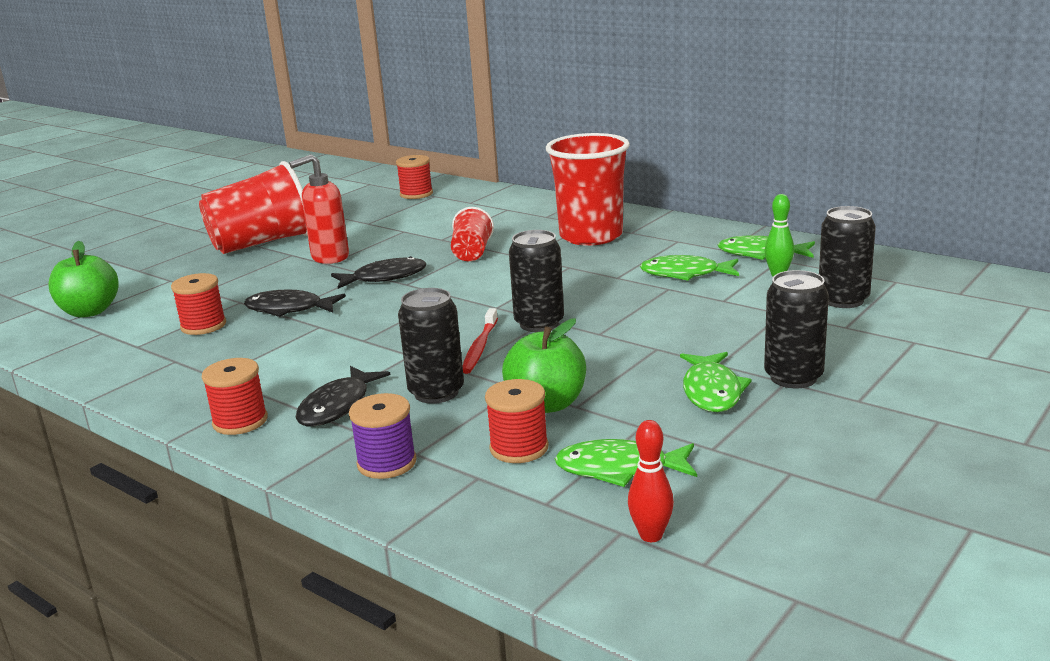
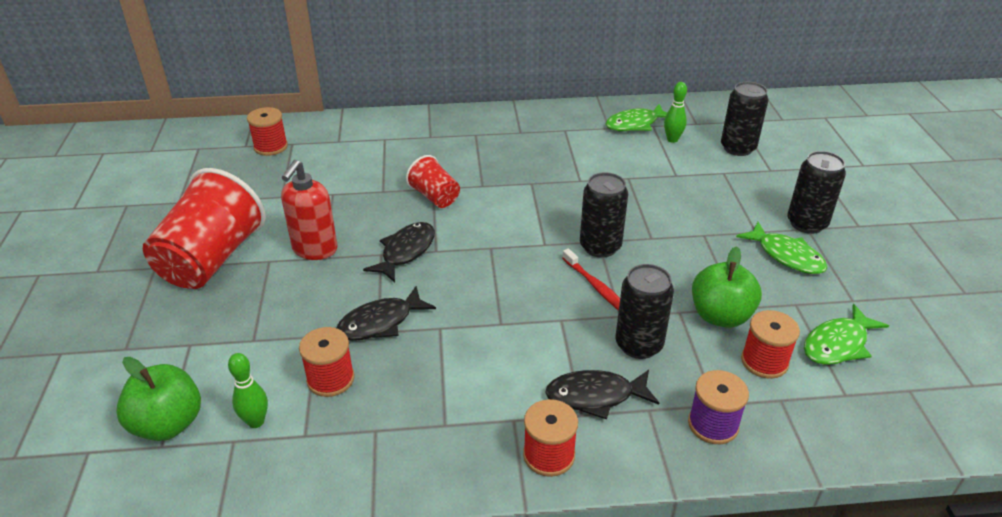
camera: 45 degrees left, 15 degrees up
black fish [295,366,390,426] -> black fish turned 105 degrees clockwise [545,370,659,419]
red cup [546,133,630,246] -> none
red bowling pin [628,420,674,542] -> none
green fish [640,255,739,281] -> none
none -> green bowling pin [228,353,268,428]

